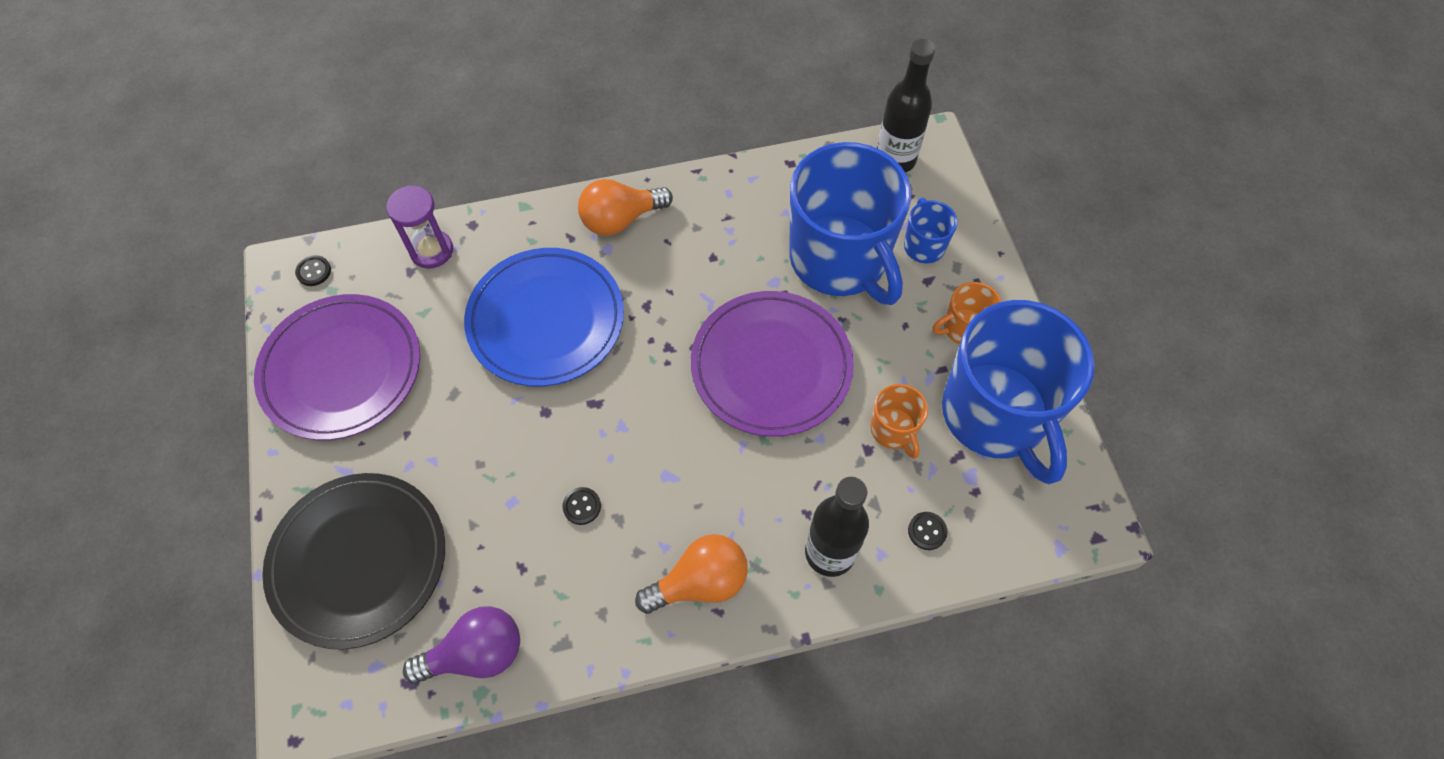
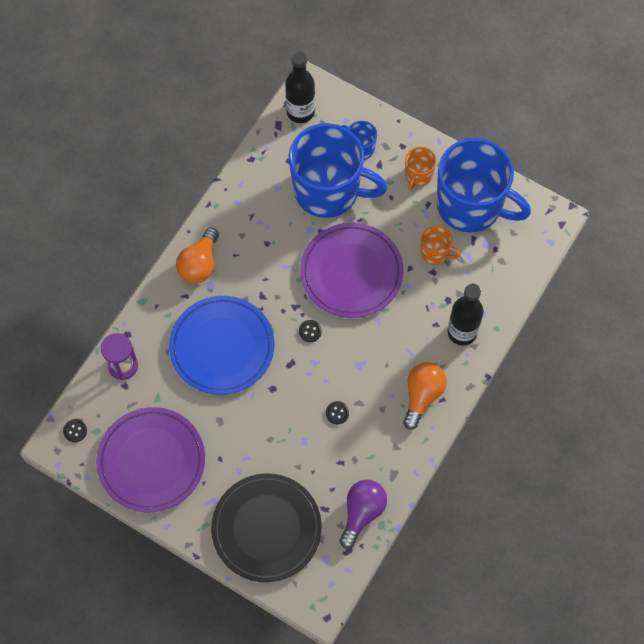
camera: 45 degrees left, 5 degrees up
black button [908,512,948,550] -> black button moved to [299,320,322,342]

